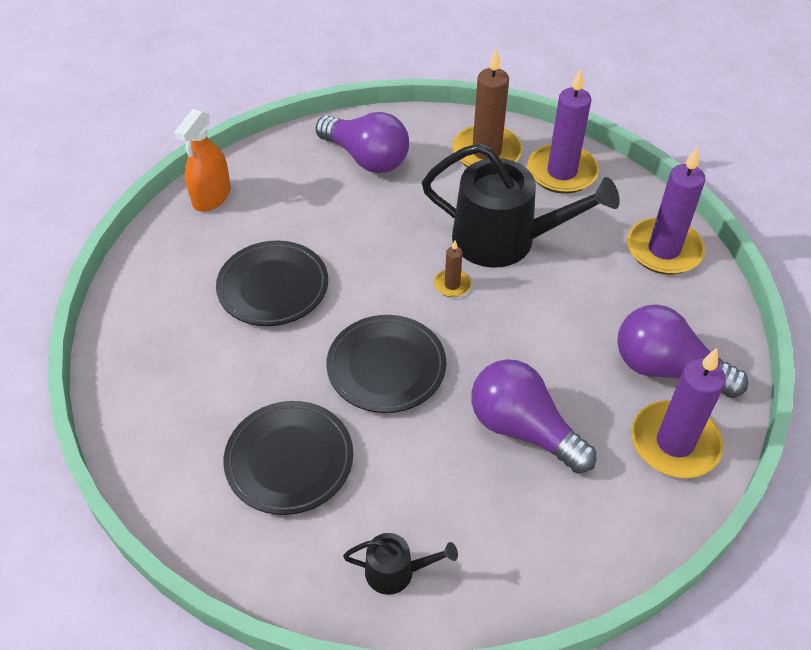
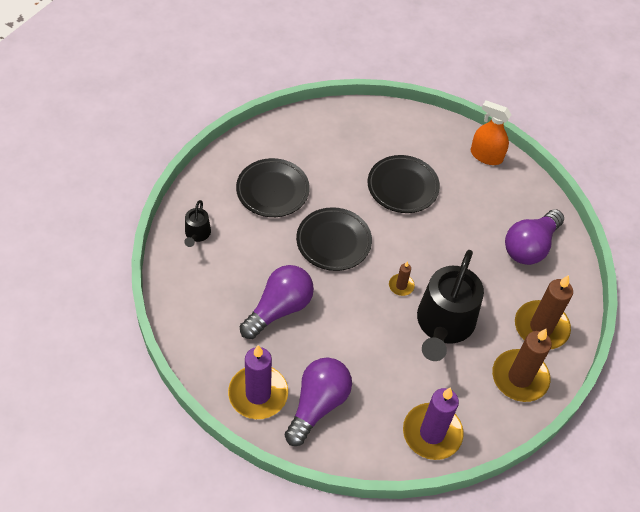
camera: 90 degrees right, 5 degrees up
purple candle [527,68,599,194] -> brown candle [492,329,552,402]

